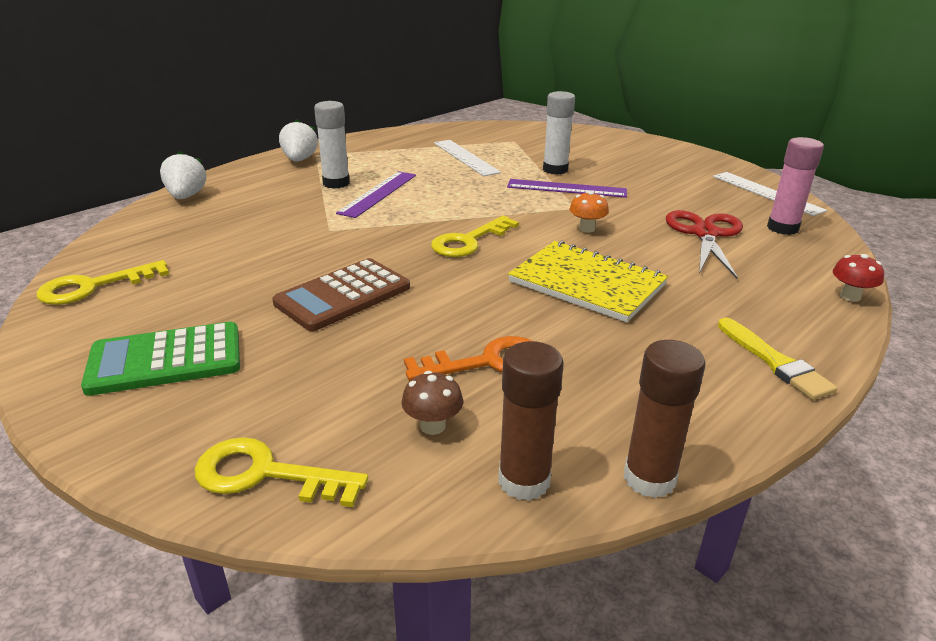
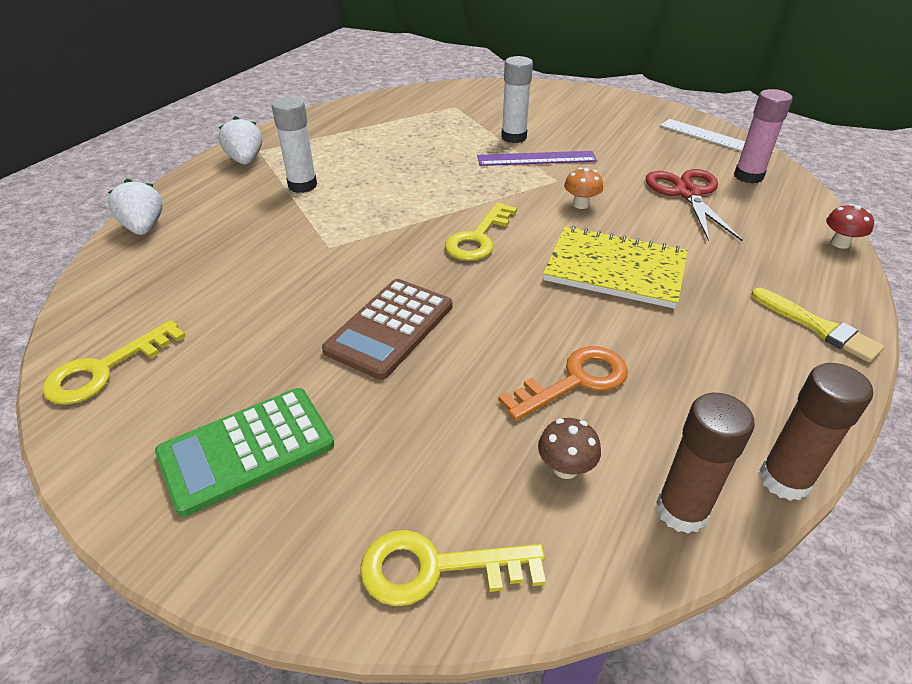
camera: 15 degrees left, 10 degrees up
purple ruler [336,171,416,218] -> none
white ruler [434,140,501,176] -> none

